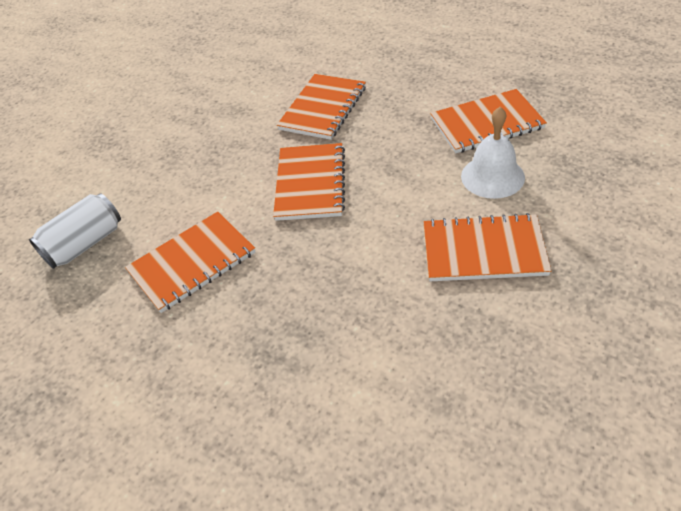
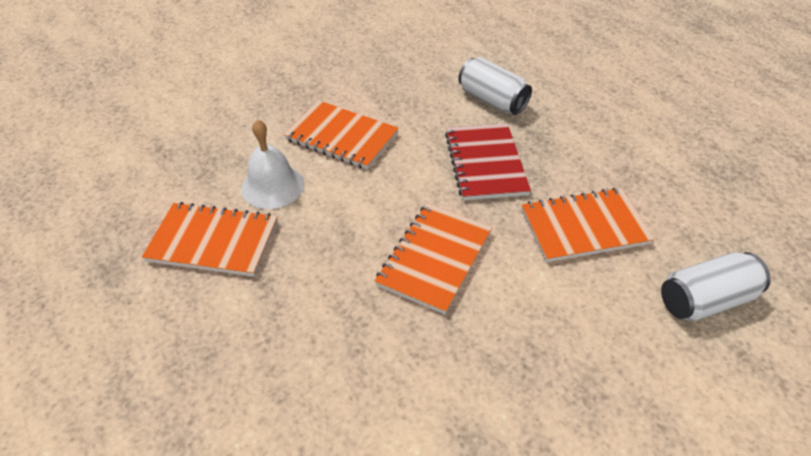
camera: 160 degrees left, 0 degrees up
orange notebook [277,74,366,140] -> none
none -> red notebook [445,124,531,200]
none -> white can [458,57,532,115]

